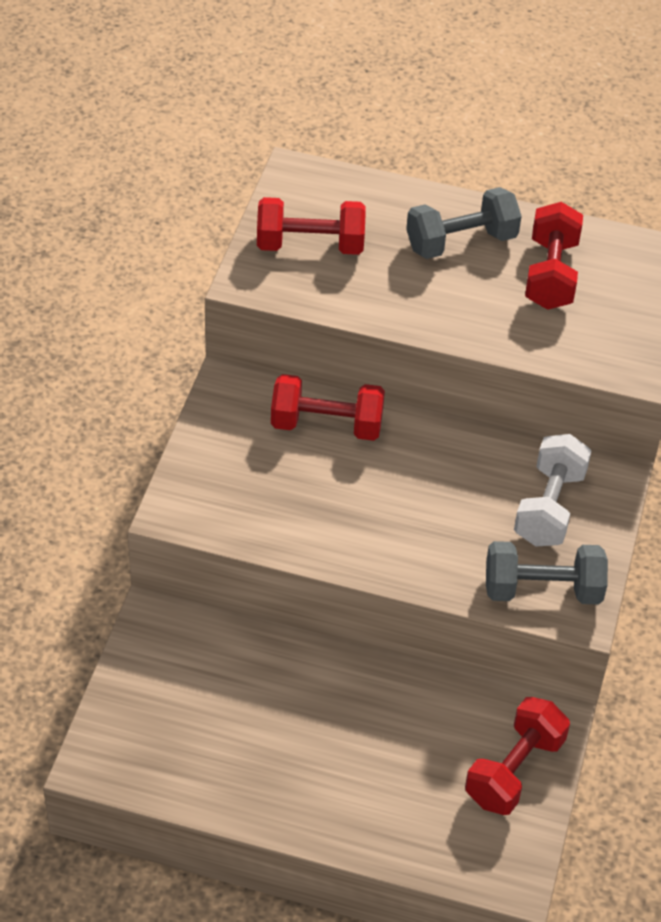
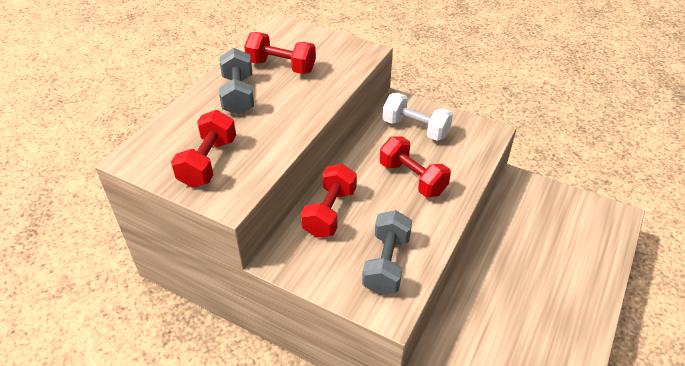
camera: 75 degrees left, 5 degrees down
red dumbbell [465,697,570,815] -> red dumbbell moved to [380,136,451,198]
grey dumbbell [486,541,608,605] -> grey dumbbell moved to [362,210,412,295]

